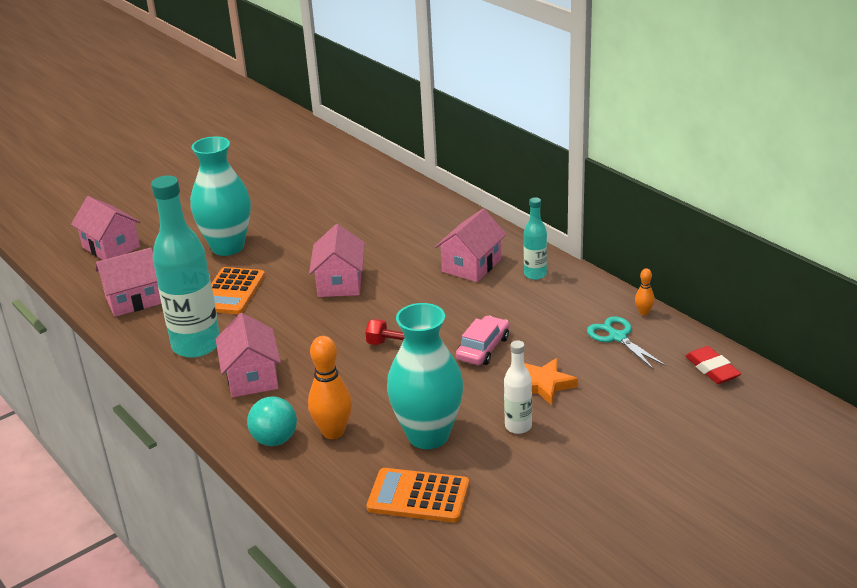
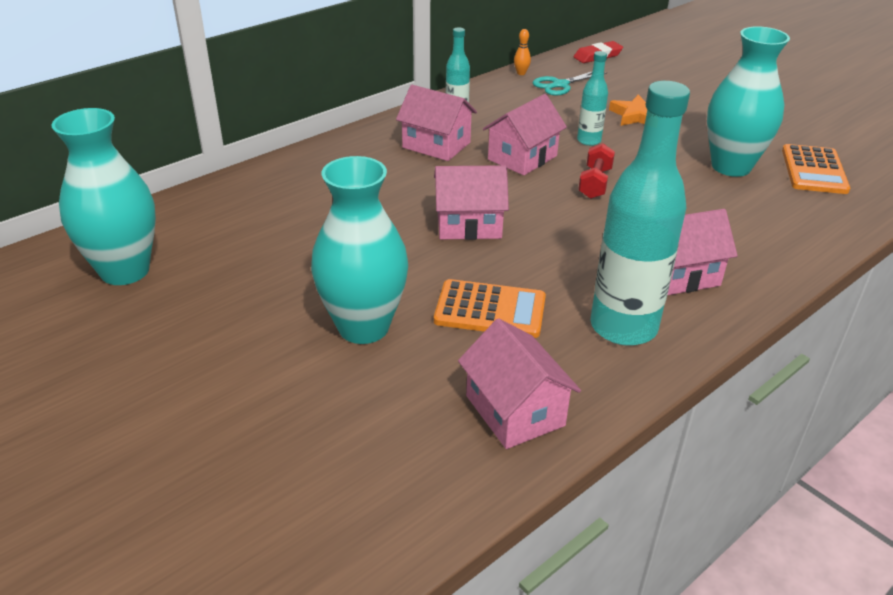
camera: 95 degrees left, 5 degrees up
pink house [71,196,141,260] -> pink house moved to [483,94,567,175]
turquoise ball [247,397,297,446] -> none
orange bowling pin [308,336,352,439] -> none
pink car [456,316,509,365] -> turquoise bottle [577,51,608,146]
white bottle [504,340,532,434] -> none
none -> turquoise vase [52,108,156,285]

